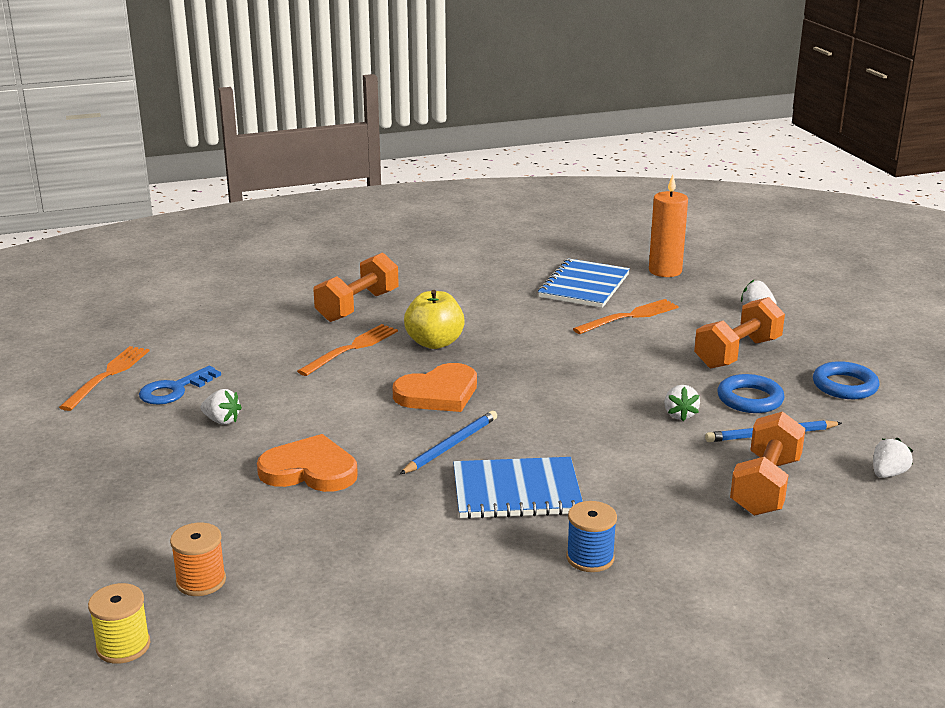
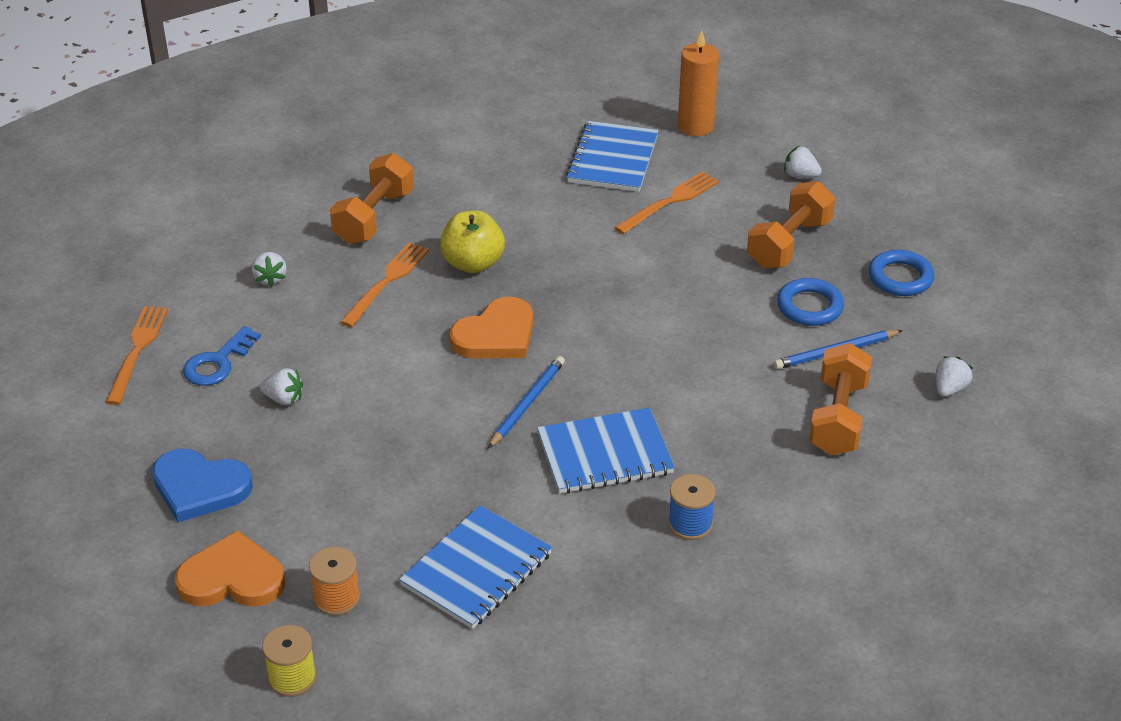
camera: 10 degrees left, 15 degrees up
orange heart [257,434,358,492] -> orange heart moved to [175,530,285,607]
white strawberry [664,385,700,421] -> white strawberry moved to [252,252,286,287]
none -> blue heart [152,449,253,522]
none -> blue notebook [399,505,552,629]

